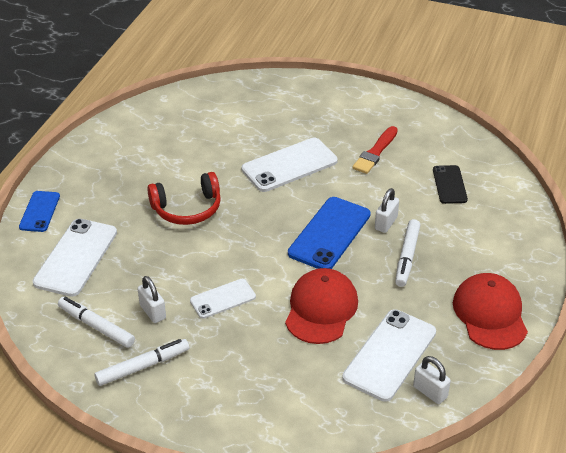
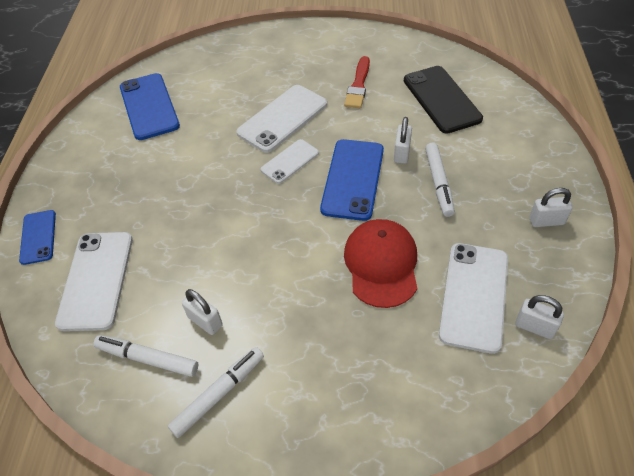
camera: 15 degrees left, 10 degrees up
red headphones [147,172,221,225] -> none
white phone [190,279,256,319] -> white phone moved to [261,139,319,184]
black phone [433,165,468,204] -> black phone [404,66,483,133], size x1.69
red cap [453,273,528,350] -> white padlock [529,188,573,227]
none -> blue phone [120,73,180,140]

